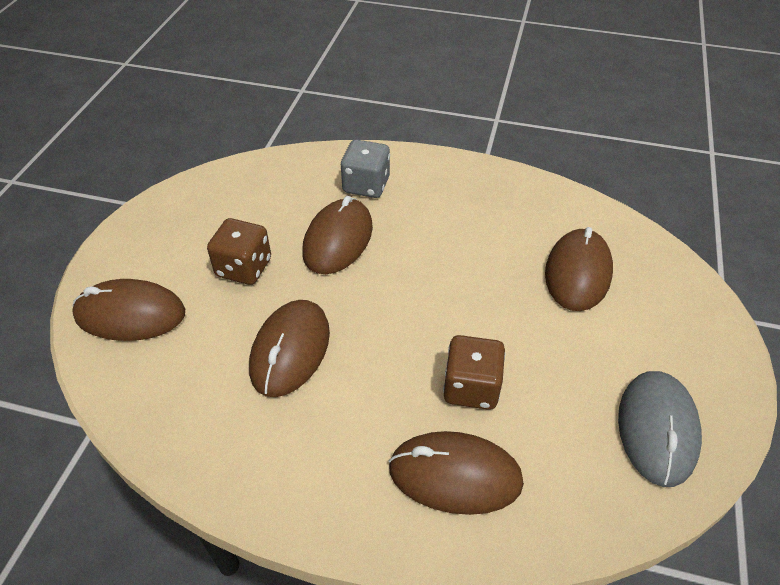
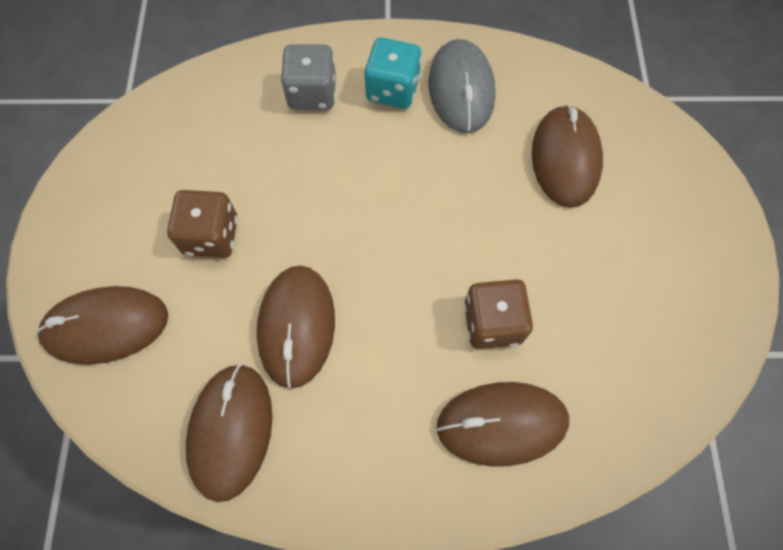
camera: 15 degrees left, 20 degrees up
brown mouse [302,196,373,274] -> brown mouse moved to [186,363,272,502]
grey mouse [618,371,702,487] -> grey mouse moved to [428,39,496,133]
none -> turquoise dice [364,37,422,109]

